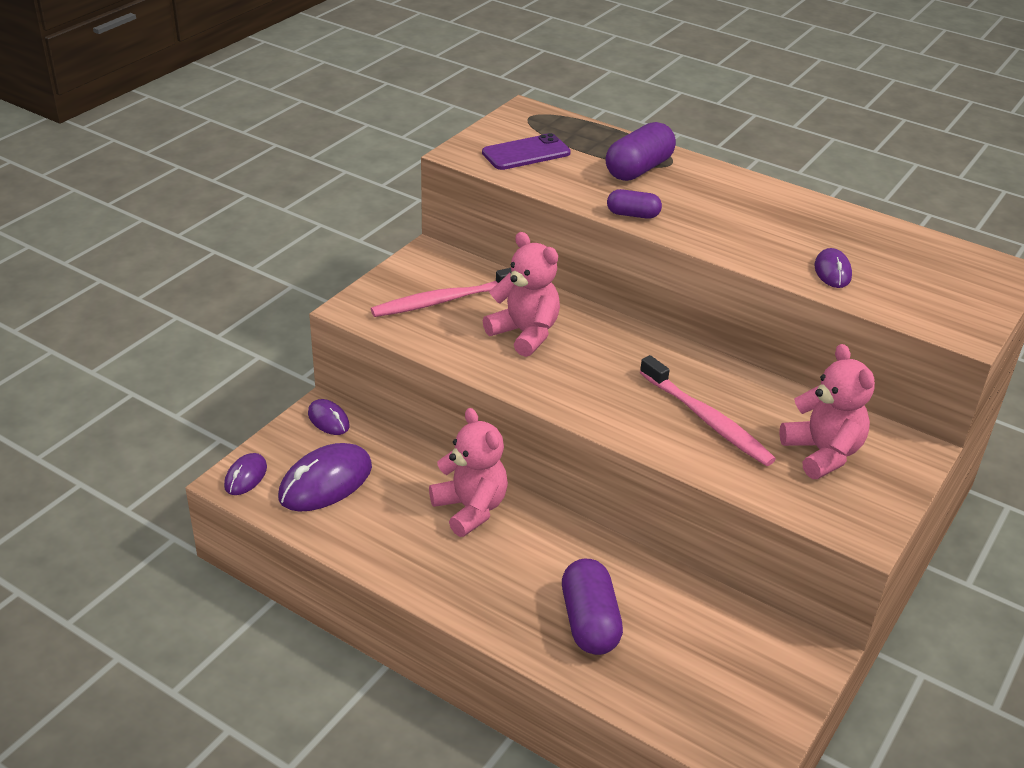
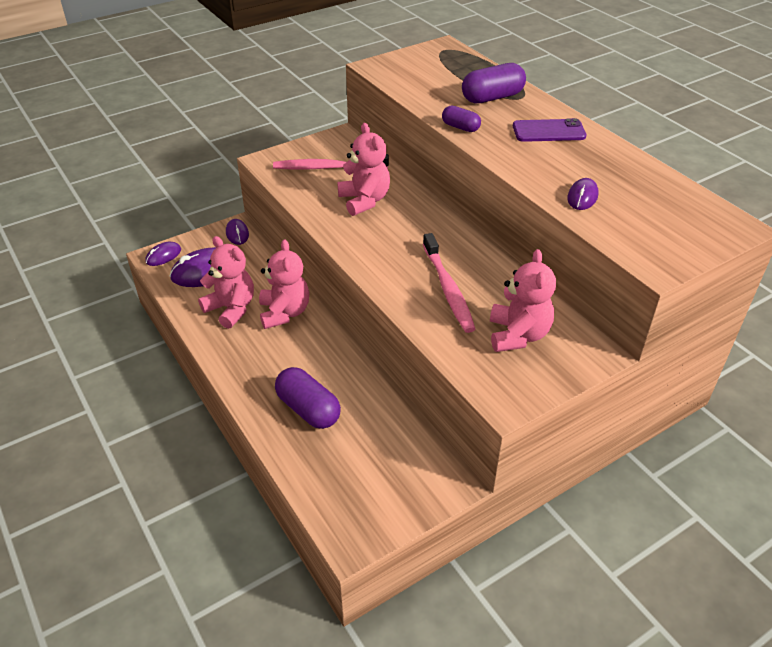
camera: 25 degrees right, 5 degrees up
purple phone [482,133,571,170] -> purple phone moved to [513,118,586,142]
purple capsule [562,559,623,655] -> purple capsule turned 60 degrees counterclockwise [275,367,341,429]
none -> pink teddy bear [198,236,254,329]

